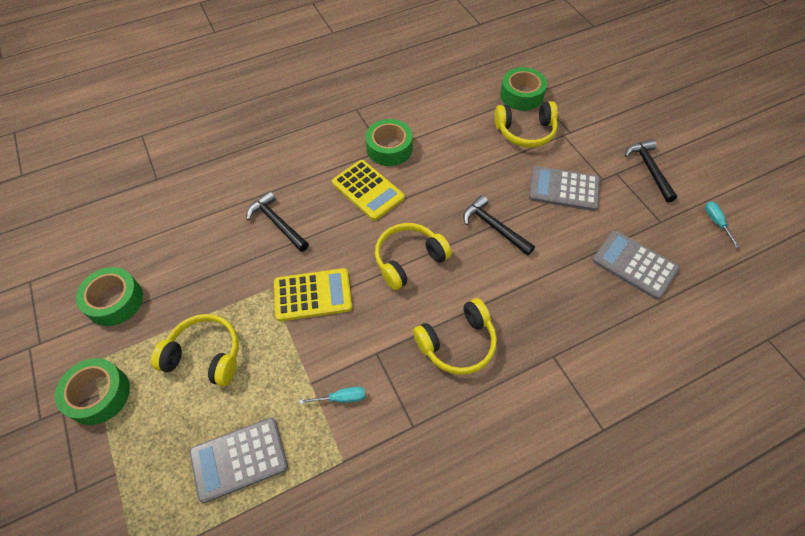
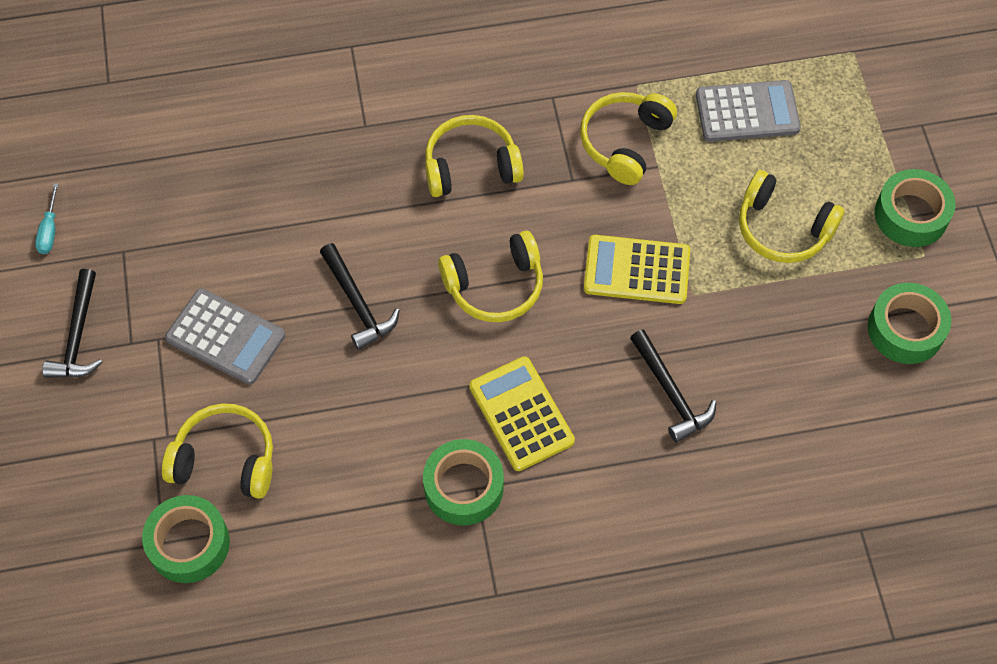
camera: 165 degrees left, 5 degrees up
turquoise screwdriver [299,387,365,404] -> yellow headphones [580,92,677,185]
grey calculator [592,230,679,300] -> none

